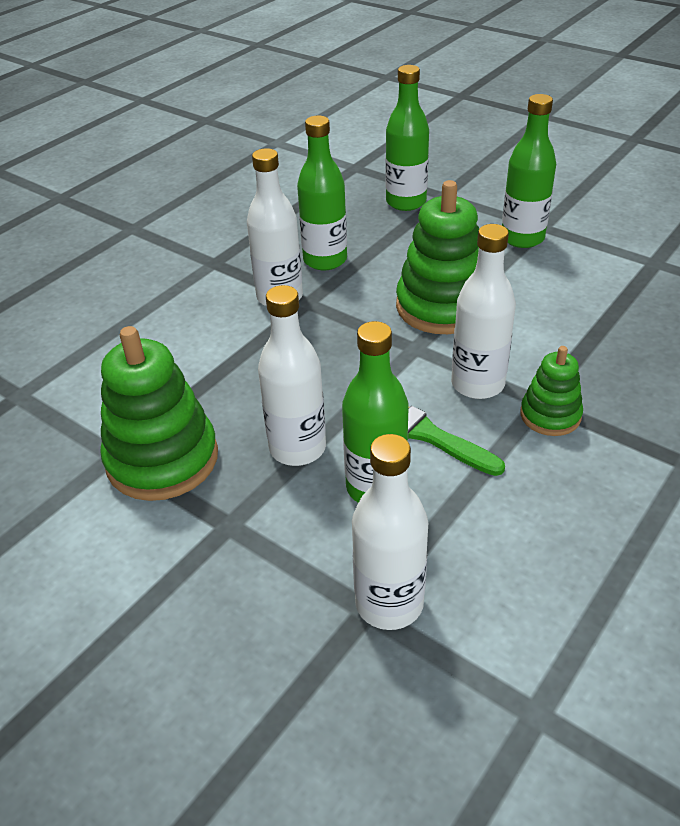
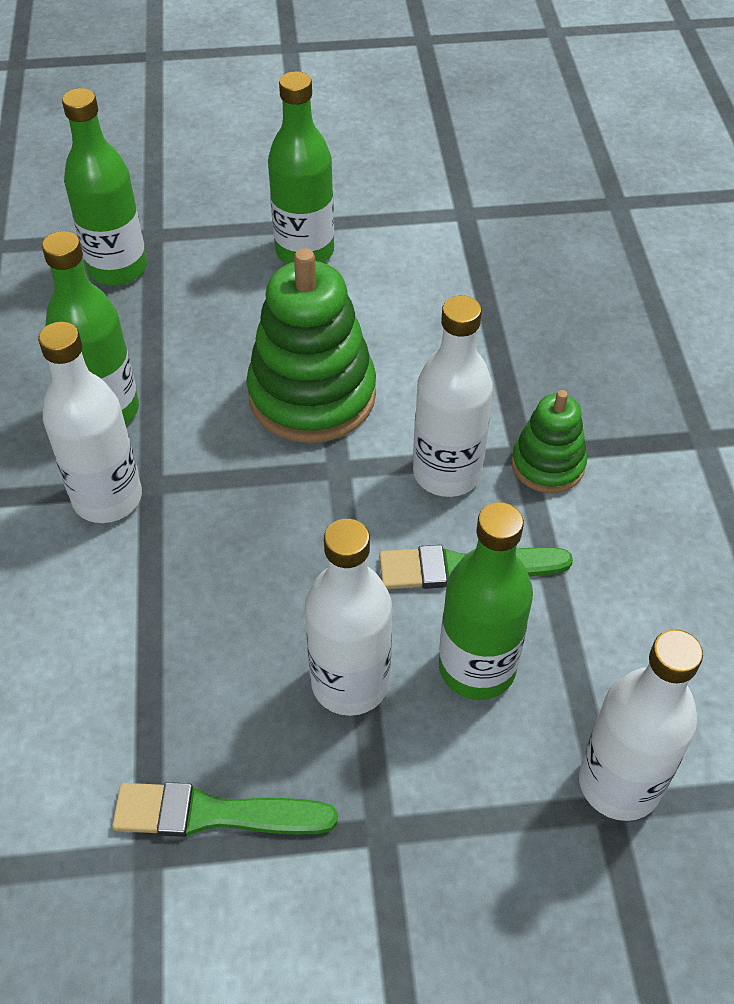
camera: 45 degrees left, 10 degrees up
green stacking toy [100,326,218,501] -> green brush [112,782,338,837]

